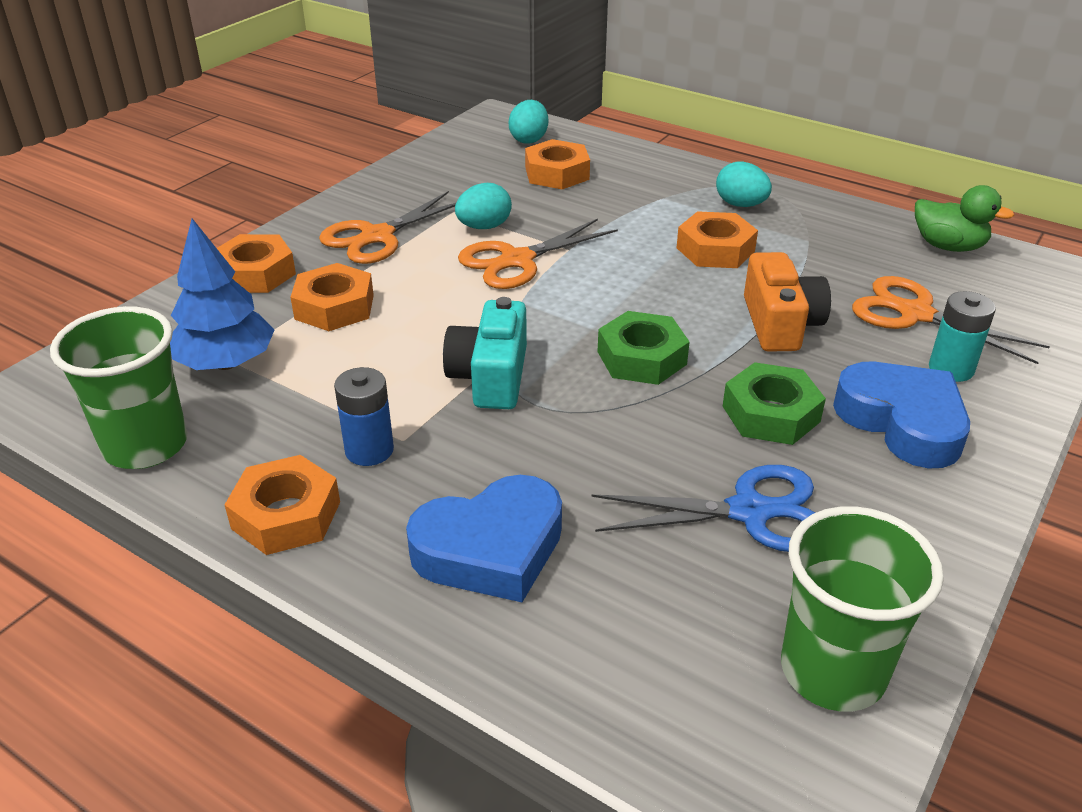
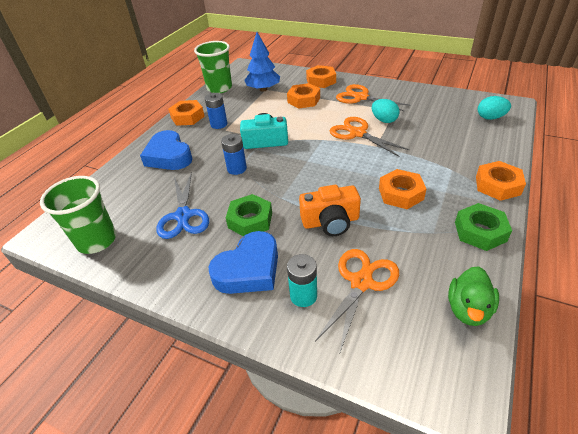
camera: 85 degrees right, 5 degrees up
orange nut [525,139,590,190] -> orange nut moved to [476,161,526,201]
green nut [598,311,690,385] -> green nut moved to [455,203,512,251]
turquoise egg [716,161,772,207] -> none
none -> blue battery [221,134,247,175]

